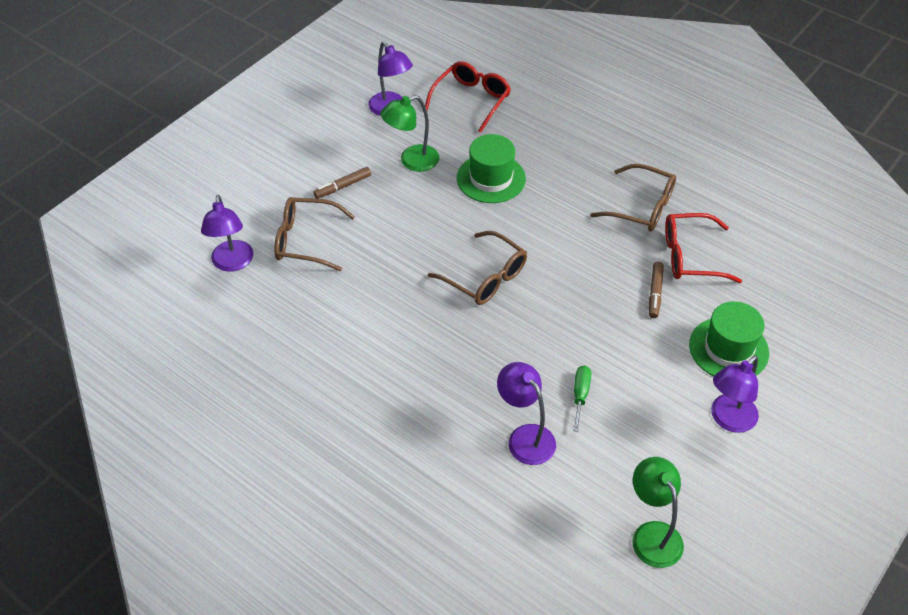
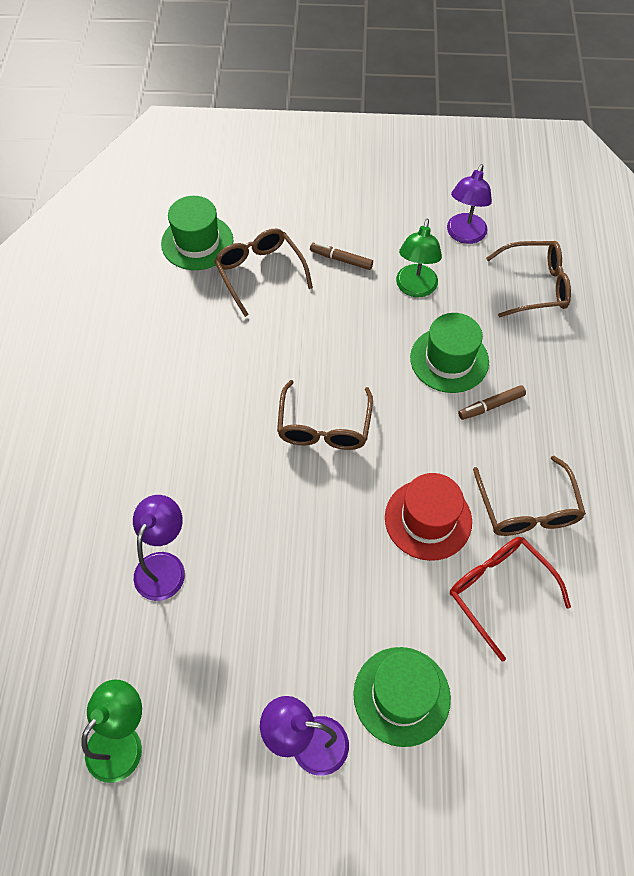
camera: 55 degrees right, 10 degrees up
purple lamp [201,195,253,271] -> green hat [161,196,234,270]
green lamp [380,95,439,172] -> green lamp turned 105 degrees counterclockwise [396,219,442,297]
red glasses [425,61,511,133] -> brown glasses [486,241,571,318]
green screwdriver [573,366,591,432] -> none
brown marker [649,262,664,318] -> brown marker moved to [458,385,526,420]
none -> red hat [385,473,472,561]

